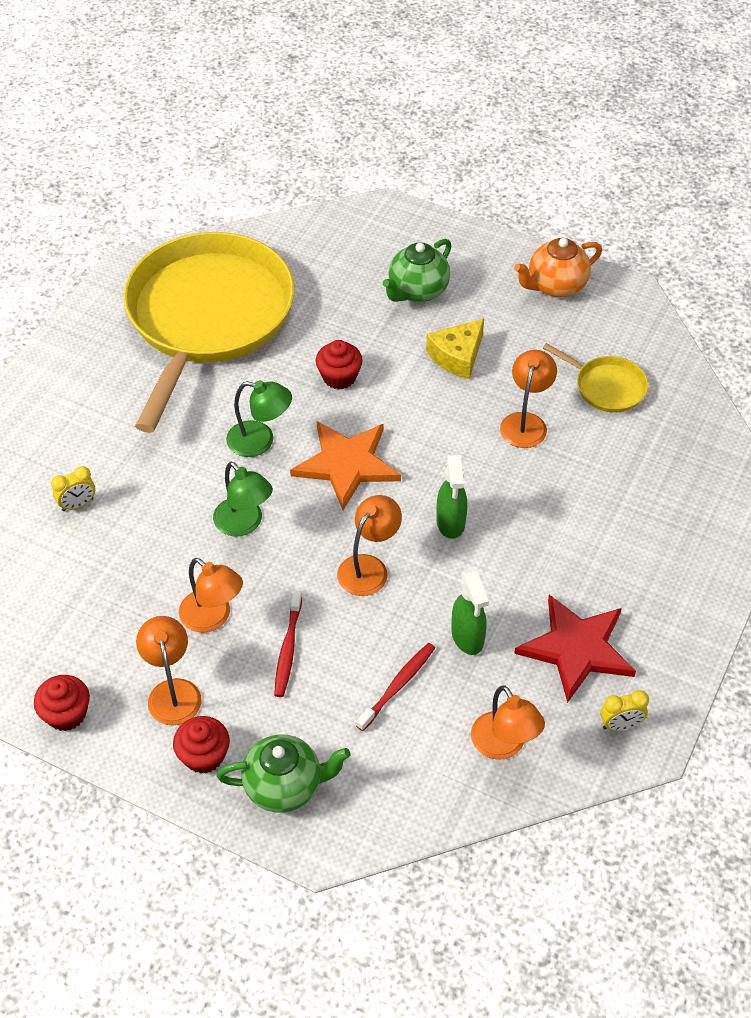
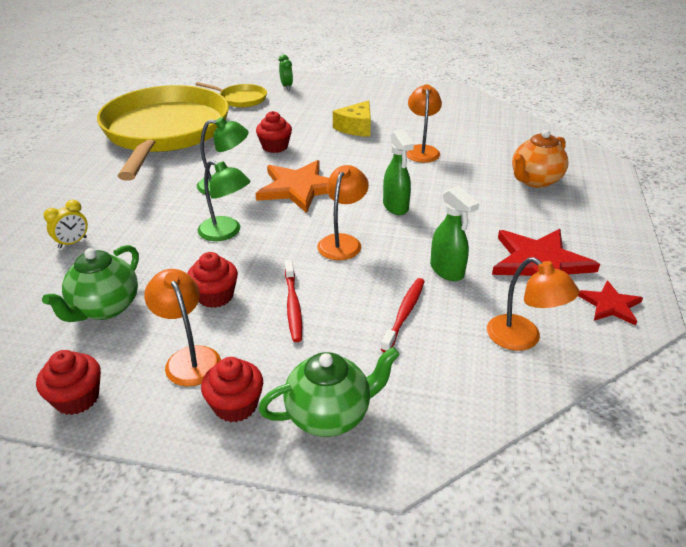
camera: 15 degrees left, 15 degrees down
orange lamp [179,558,243,632] -> red cupcake [187,252,238,308]
green teapot [383,238,451,302] -> green teapot moved to [42,245,139,322]
orange teapot [514,238,602,298] -> orange teapot moved to [512,130,568,188]
yellow pan [543,343,648,413] -> yellow pan moved to [196,82,267,108]
yellow clock [600,690,649,731] -> red star [578,281,643,326]
none -> green clock [279,55,293,90]

